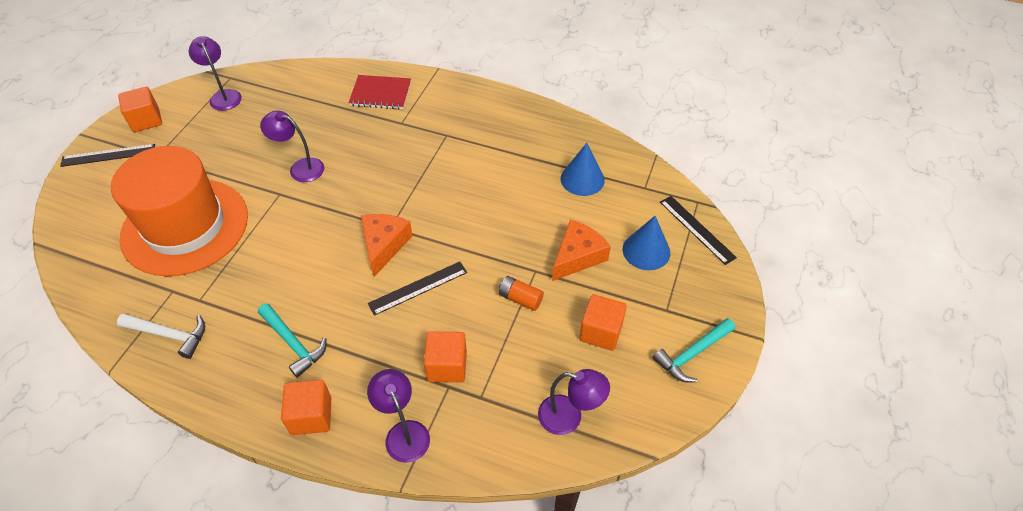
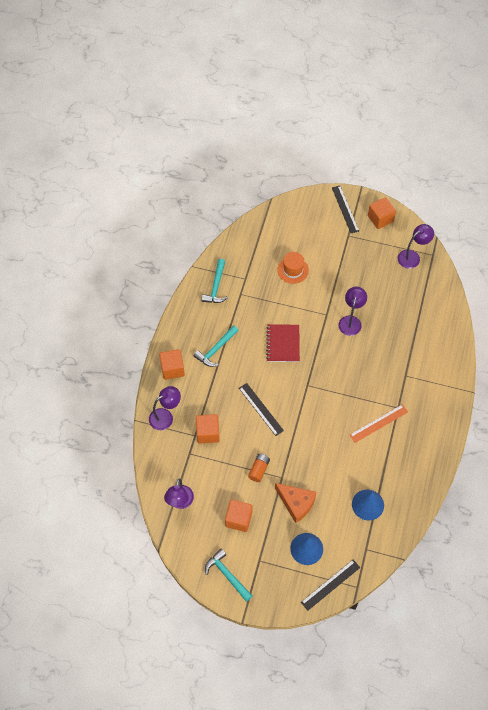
camera: 85 degrees right, 10 degrees up
orange hat [111,146,248,276] -> orange hat [277,252,309,284], size x0.41
white hammer [117,313,205,359] -> turquoise hammer [202,259,228,303]
red notebook [349,75,411,109] -> red notebook moved to [266,324,300,362]
orange cheese [361,214,413,277] -> none
none -> orange ruler [350,404,408,443]

